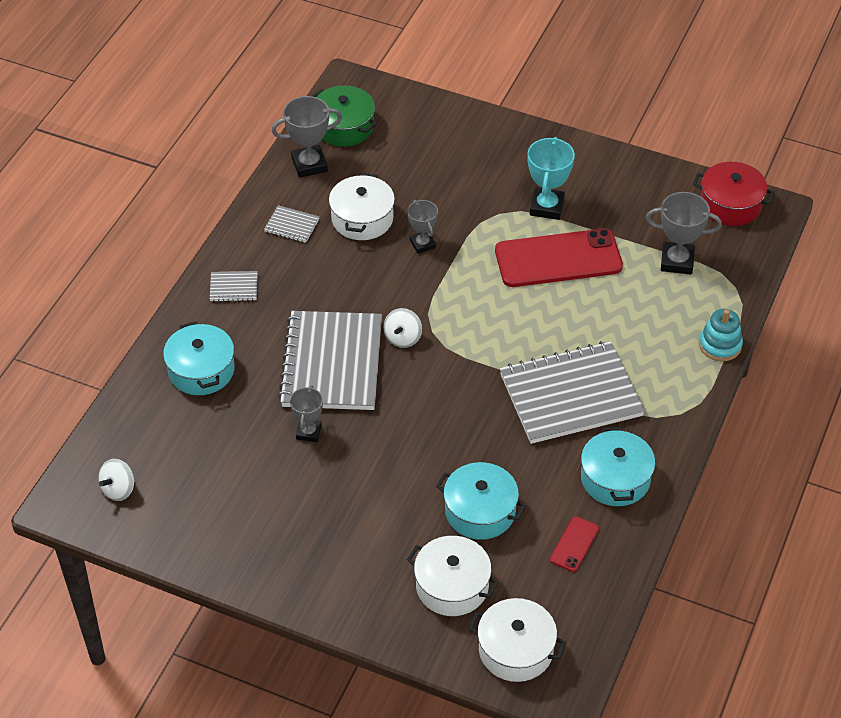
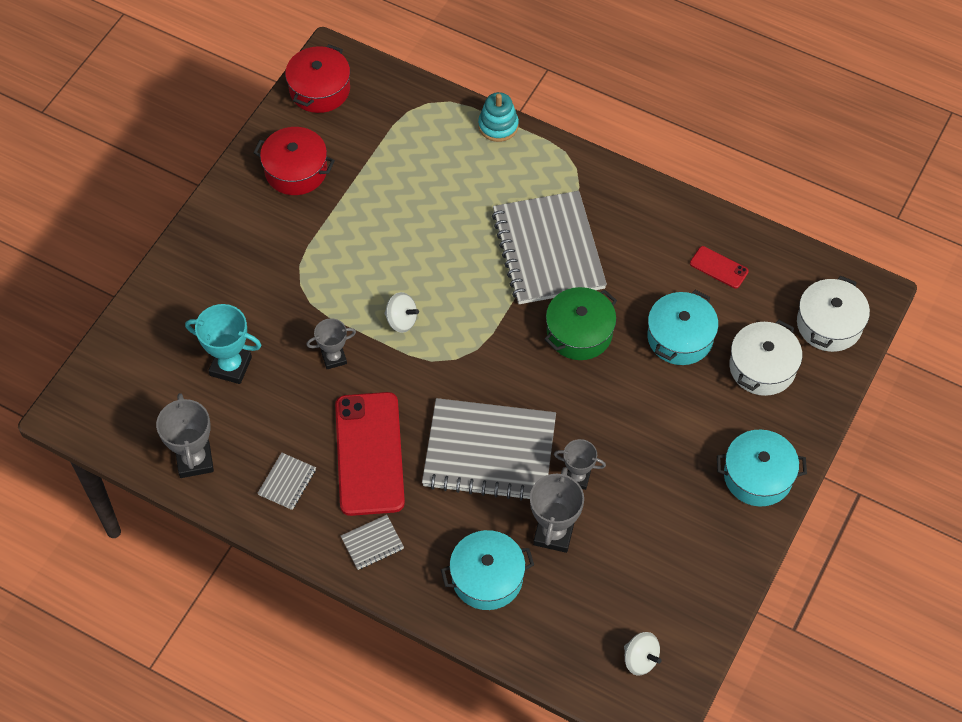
camera: 85 degrees left, 10 degrees up
grey notebook [210,271,258,302] -> grey notebook turned 60 degrees clockwise [341,515,404,570]
green pot [312,86,377,147] -> green pot moved to [544,287,617,360]
white pot [329,173,395,240] -> none
white spinning top [384,308,422,348] -> white spinning top moved to [384,292,419,333]
red phone [495,229,623,287] -> red phone moved to [335,392,405,516]
turquoise trophy [527,137,575,220] -> turquoise trophy moved to [185,304,262,384]
turquoise pot [581,427,655,506] -> turquoise pot moved to [717,429,807,507]
grey trophy [646,192,722,275] -> grey trophy moved to [530,467,584,553]
none -> red pot [253,127,335,195]

